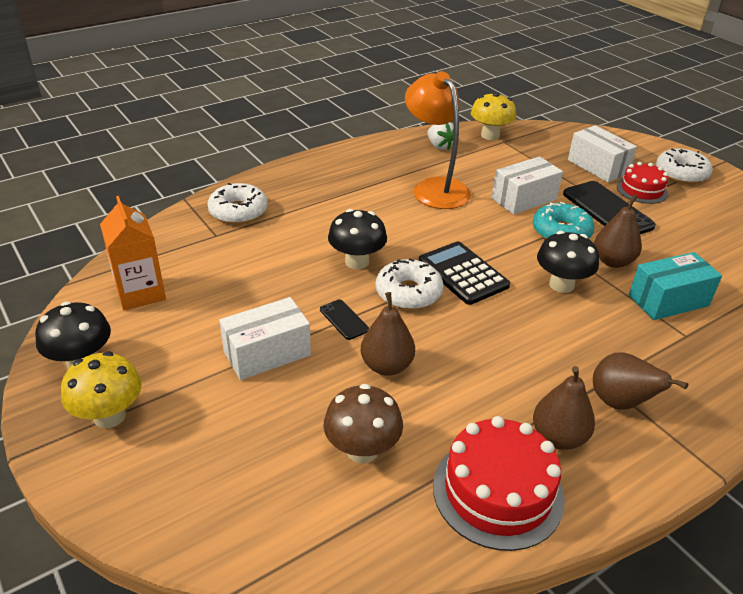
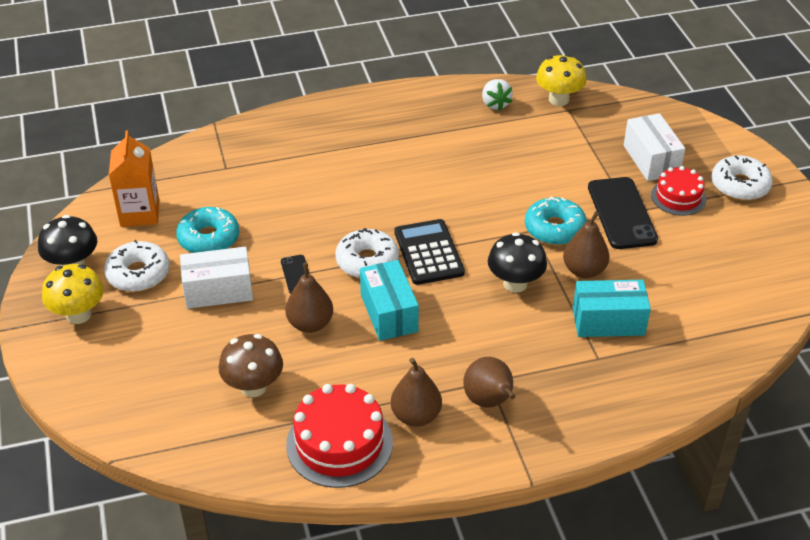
camera: 20 degrees right, 5 degrees up
white donut [207,183,268,224] -> white donut moved to [104,240,170,292]
black mushroom [328,209,387,269] -> none
orange lamp [405,71,471,209] -> none
white box [492,156,563,215] -> none
none -> turquoise donut [176,207,239,253]
none -> turquoise box [360,260,419,341]

